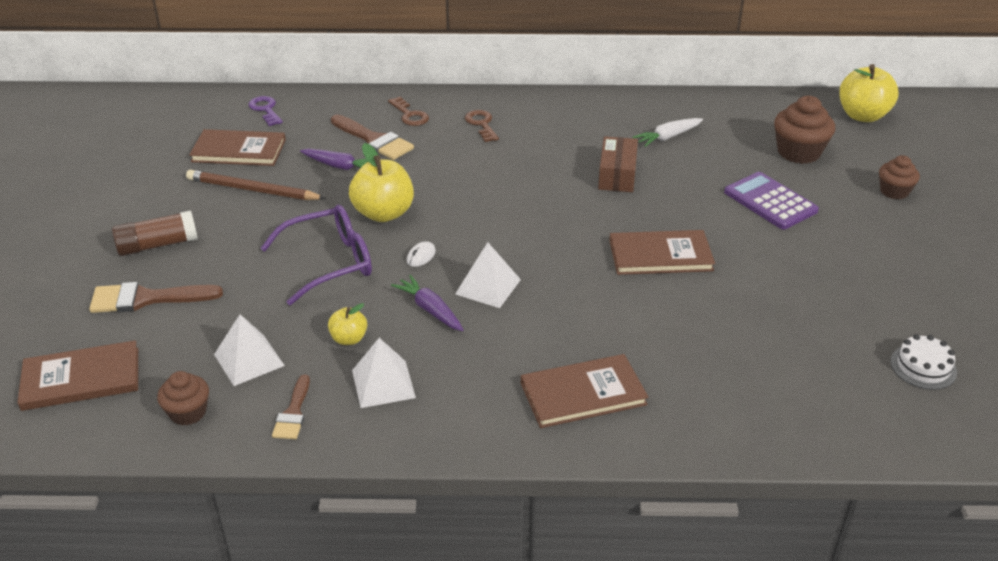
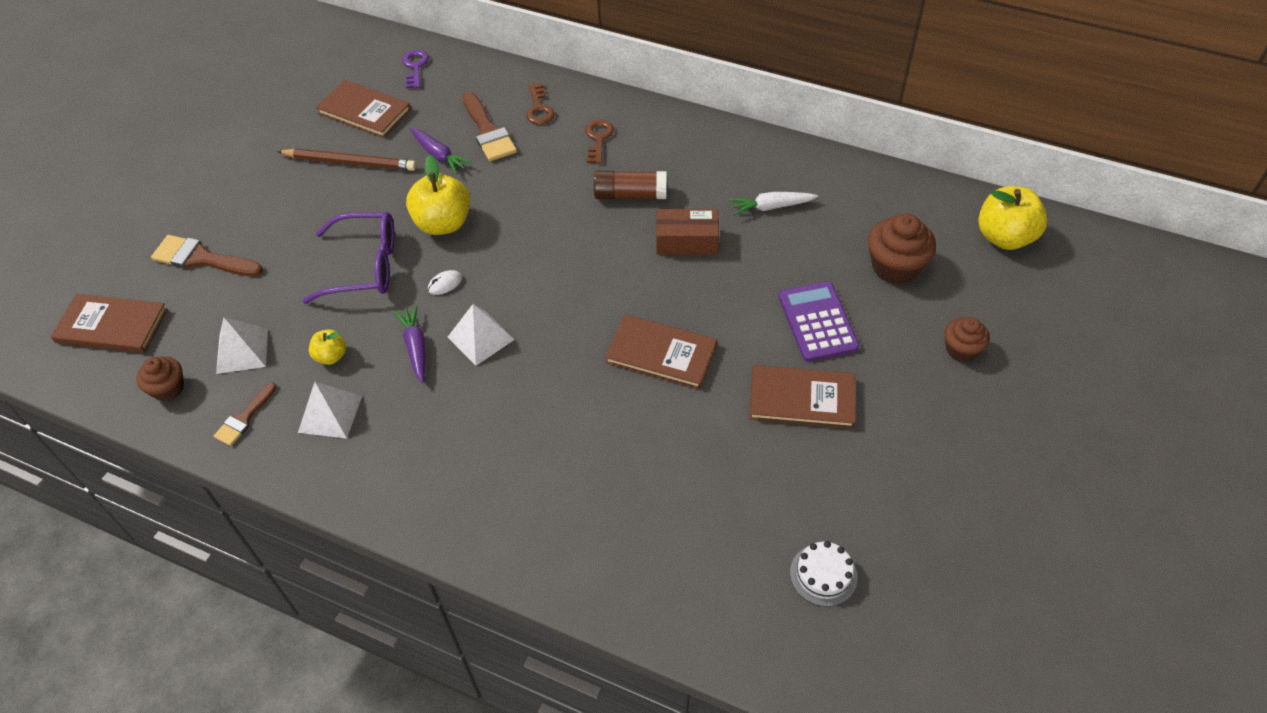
camera: 25 degrees right, 15 degrees up
brown glue stick [112,210,198,256] -> brown glue stick moved to [594,171,667,199]
brown pencil [186,170,326,200] -> brown pencil turned 150 degrees clockwise [277,148,416,171]
brown book [521,354,648,428] -> brown book moved to [749,365,855,429]
brown box [598,136,638,192] -> brown box turned 60 degrees clockwise [656,209,719,255]

